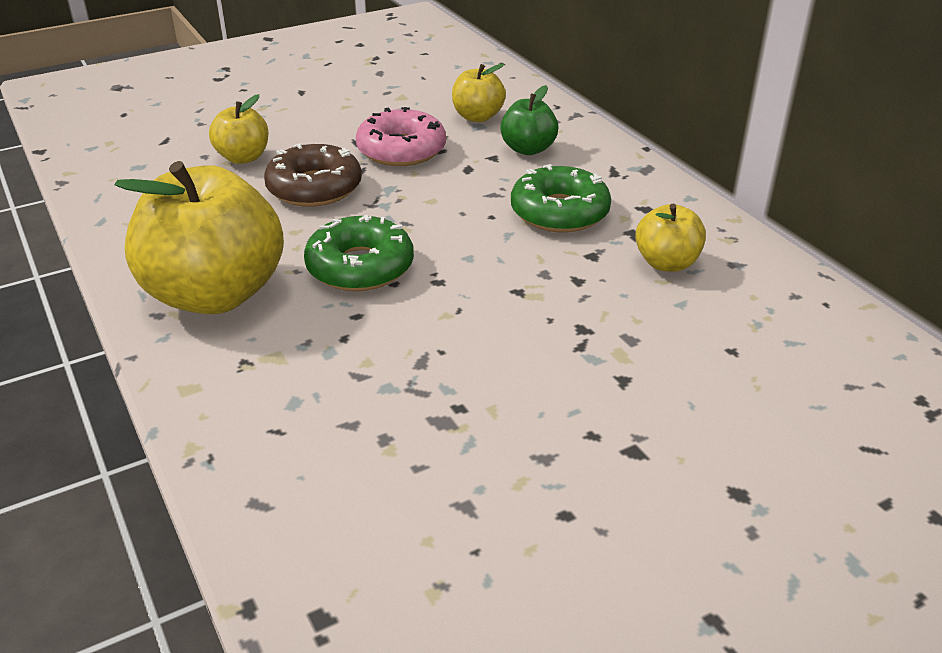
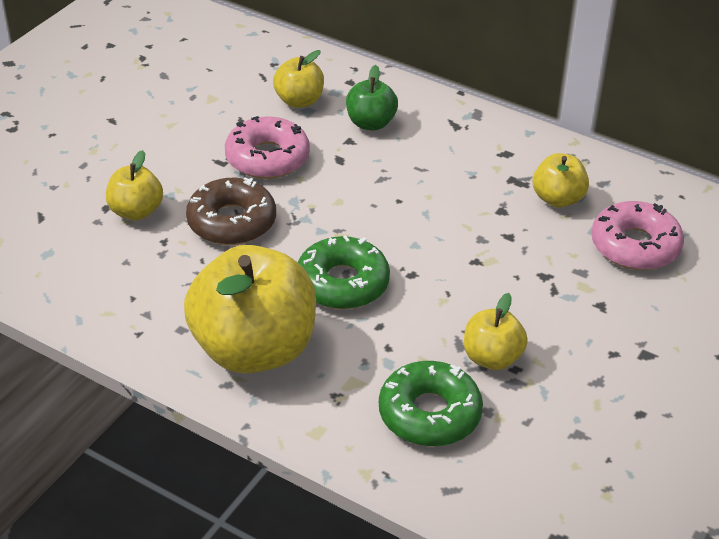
camera: 30 degrees left, 5 degrees up
green donut [511,164,611,232] -> green donut moved to [379,361,483,446]
none -> yellow apple [464,293,528,370]
none -> pink donut [591,201,684,270]

